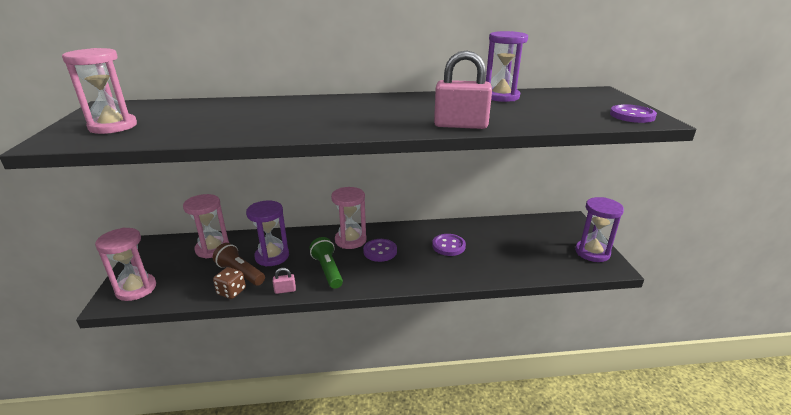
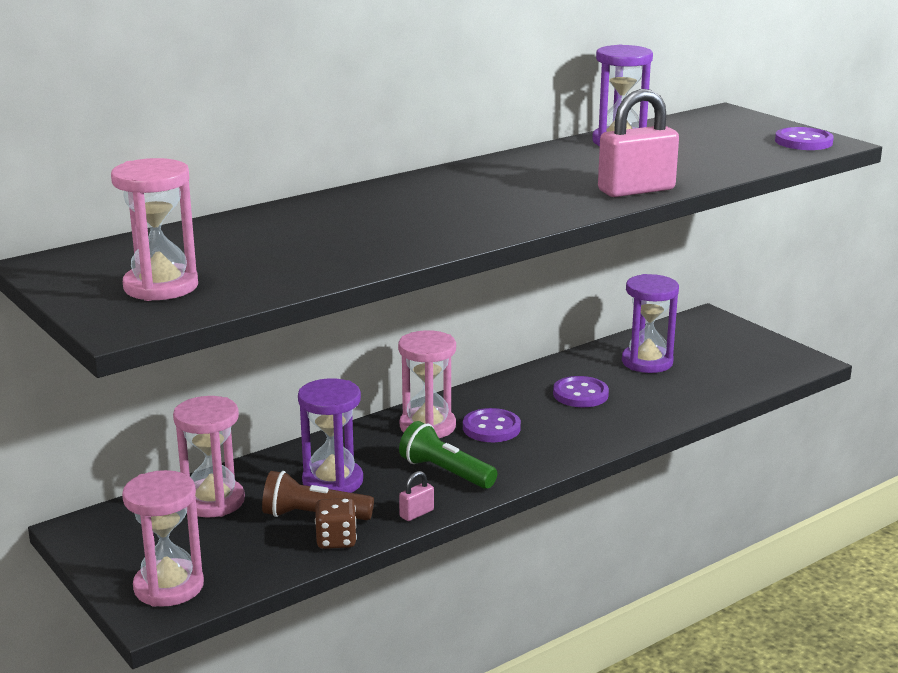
camera: 30 degrees left, 5 degrees down
purple hourglass [575,197,624,262] -> purple hourglass moved to [622,274,679,373]

